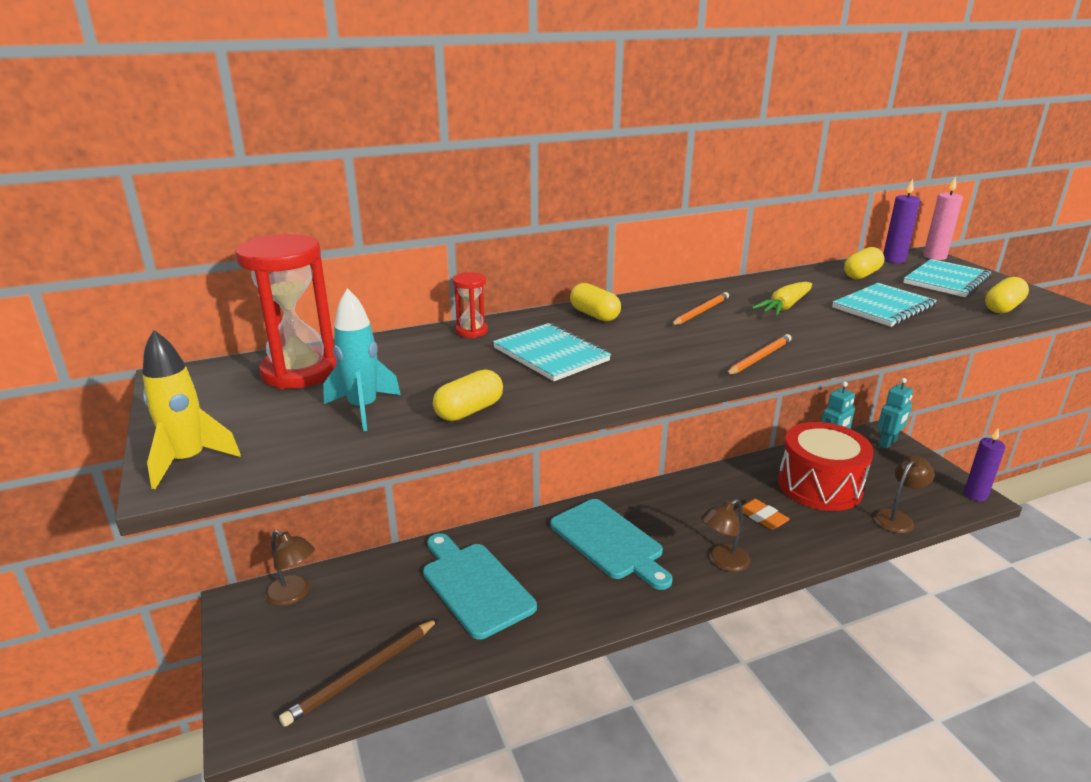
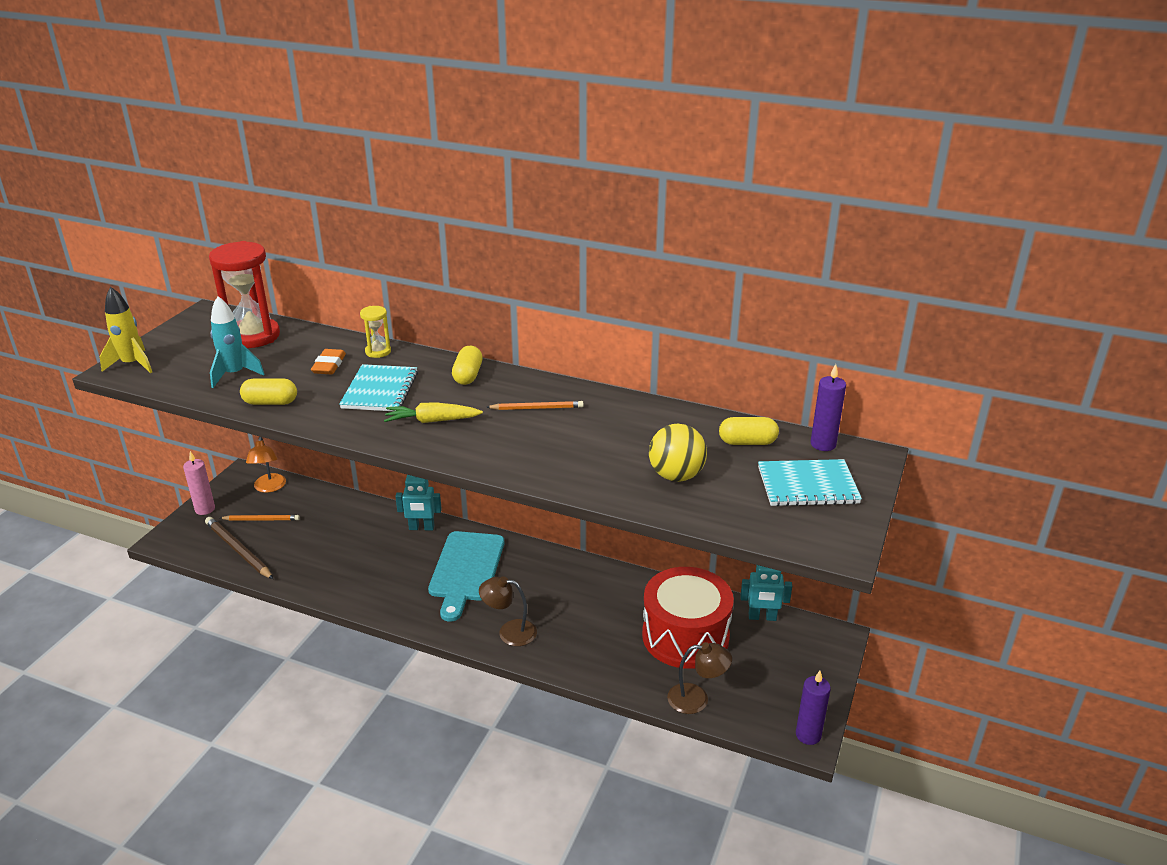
camera: 45 degrees right, 5 degrees up
brown lamp [265,530,315,606] -> orange lamp [246,437,286,493]
brown pencil [279,618,439,727] -> brown pencil turned 45 degrees clockwise [205,517,273,579]
turquoise cutting board [423,533,537,639] -> none
red hourglass [453,272,488,338] -> yellow hourglass [360,306,391,358]
orange pencil [726,334,792,375] -> orange pencil moved to [220,515,300,521]
orange eraser [737,499,790,530] -> orange eraser moved to [311,349,346,375]
yellow carrot [752,282,812,316] -> yellow carrot moved to [384,402,483,423]
turquoise notebook [832,283,937,327] -> yellow ball [649,424,707,482]
turquoise robot [877,378,913,449] -> turquoise robot moved to [395,475,442,530]
pink candle [923,176,963,260] -> pink candle moved to [183,451,215,515]
yellow capsule [985,277,1029,313] -> none

